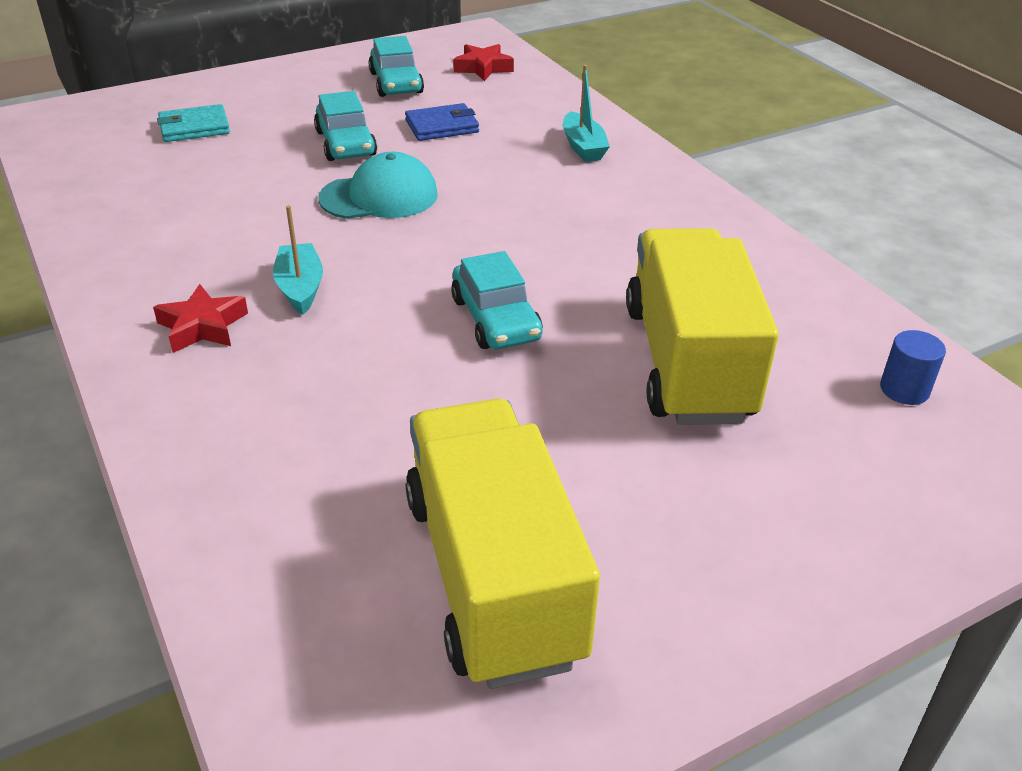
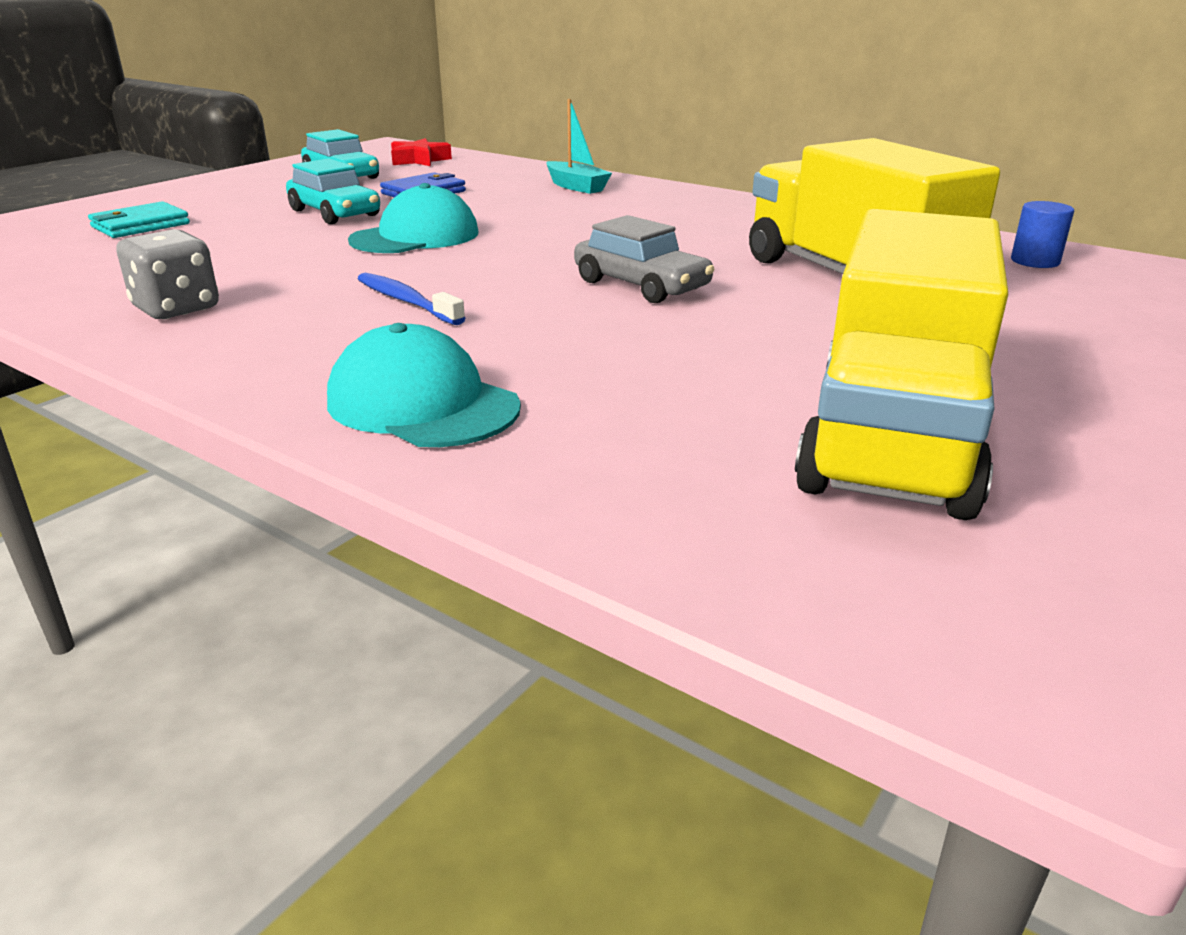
camera: 25 degrees left, 10 degrees down
red star [153,284,248,353] -> none
turquoise boat [273,205,323,315] -> blue toothbrush [358,273,465,325]
yellow truck [406,399,600,689] -> yellow truck turned 120 degrees counterclockwise [795,209,1008,520]
turquoise car [451,251,543,349] -> grey car [574,215,714,303]
none -> grey dice [116,229,219,319]
none -> turquoise cap [327,323,521,447]

